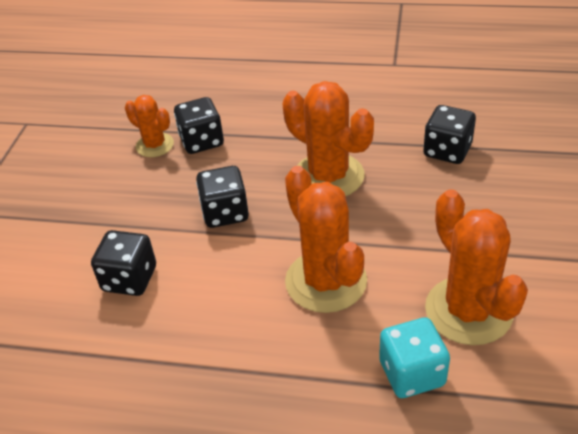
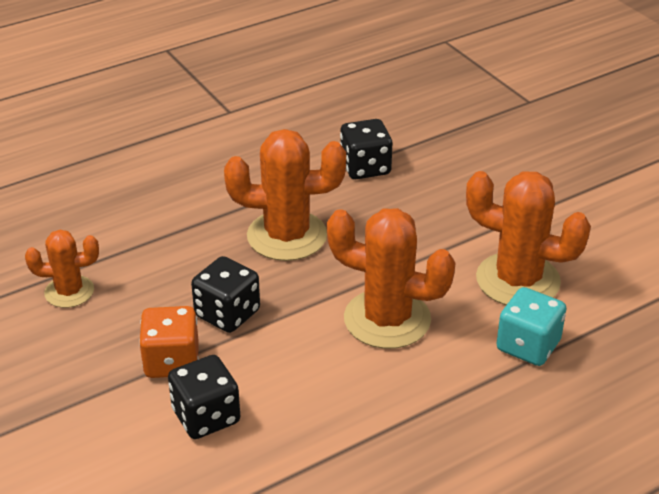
camera: 45 degrees left, 5 degrees down
black dice [174,97,224,154] -> none
none -> orange dice [139,306,199,378]

